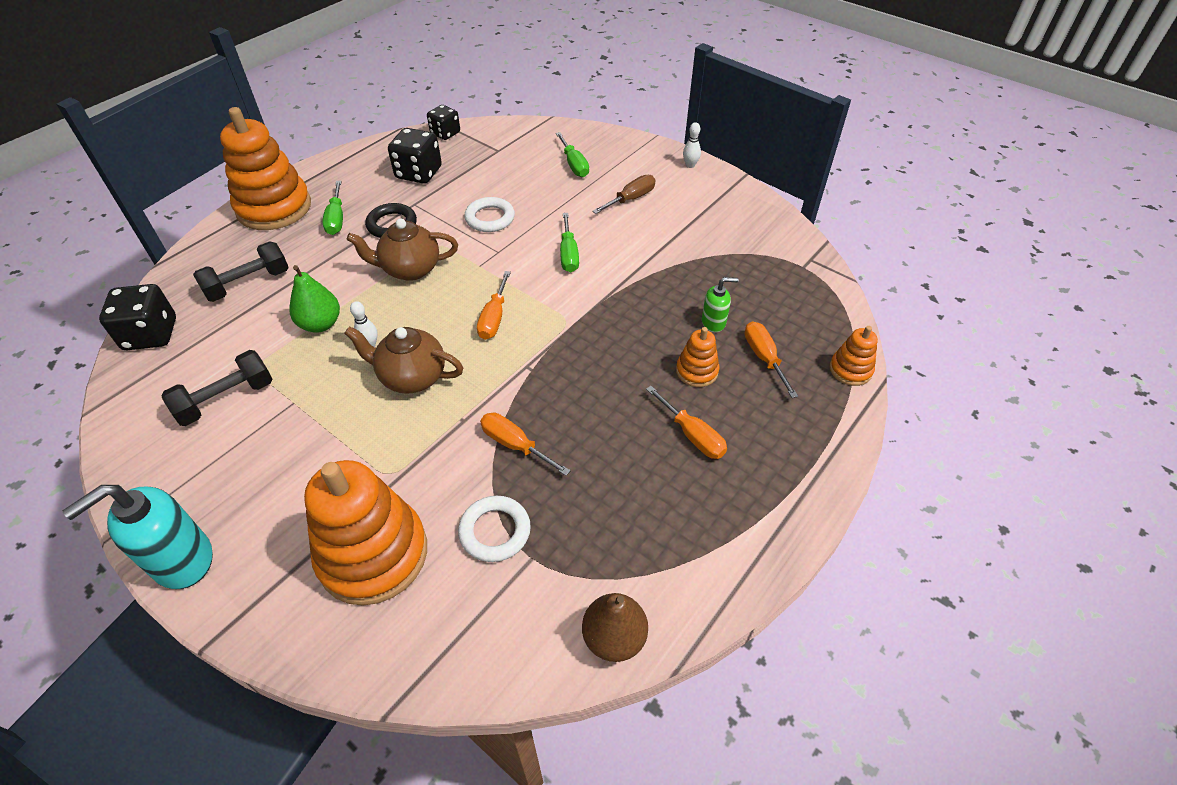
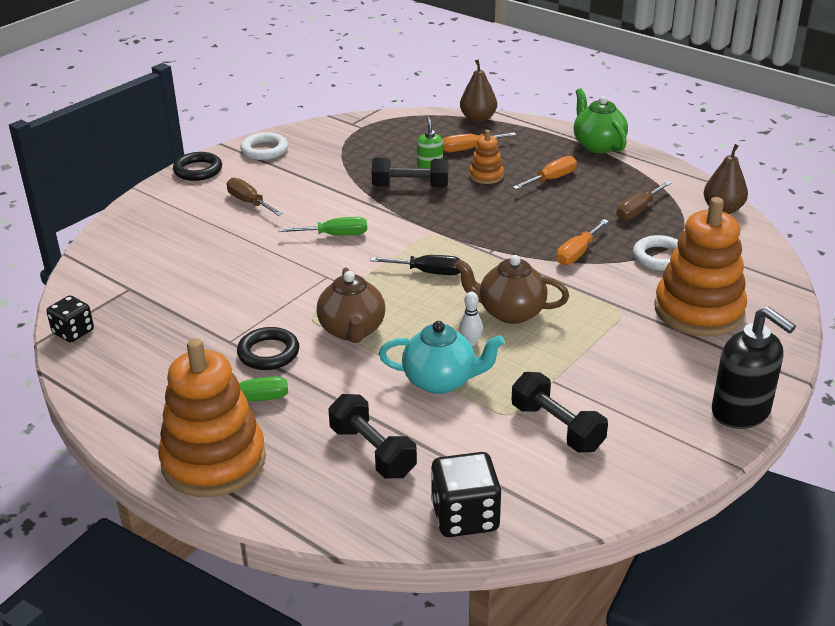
camera: 90 degrees left, 15 degrees down
turquoise soap dispenser [63,485,213,589] -> black soap dispenser [712,306,796,429]
green pear [289,265,340,333] -> turquoise teapot [379,321,505,394]
brown teapot [344,326,463,394] -> brown teapot turned 90 degrees clockwise [455,255,569,324]
black dice [388,128,442,184] -> none
white ring [464,197,515,232] -> white ring moved to [240,132,288,160]
orange screwdriver [477,271,511,340] -> black screwdriver [370,255,460,275]
green screwdriver [556,132,589,177] -> none
white bowling pin [683,122,701,168] -> black ring [173,152,222,181]
orange stacking toy [830,326,878,386] -> brown pear [460,59,497,123]
none -> black dumbbell [372,158,448,188]
none -> green teapot [574,88,628,153]
none -> brown screwdriver [616,181,671,220]

